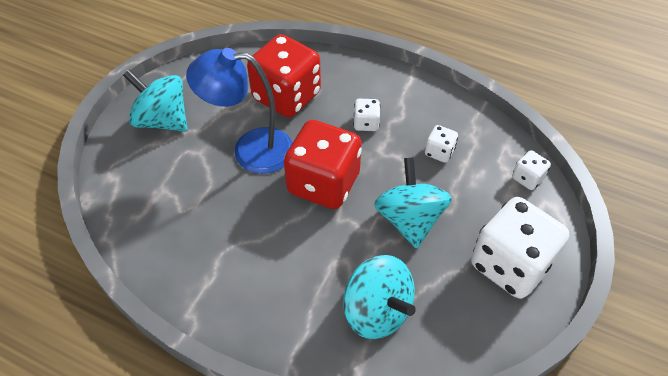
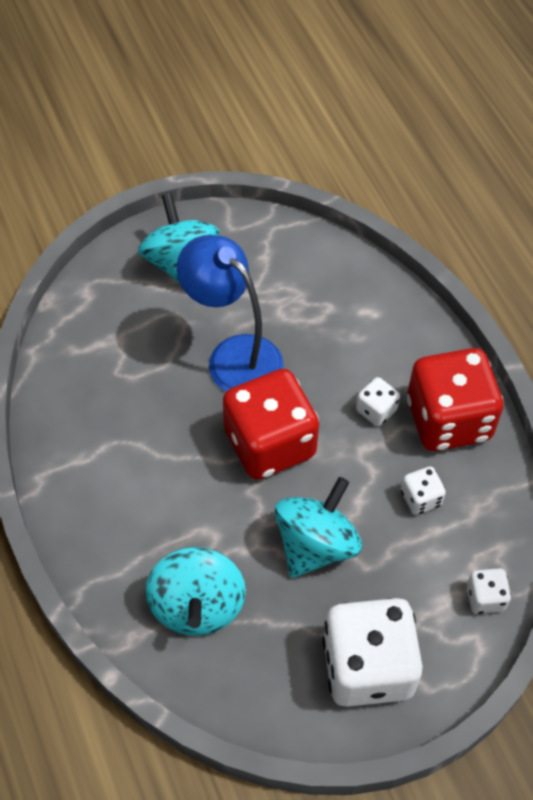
camera: 40 degrees right, 5 degrees up
red dice [247,34,321,118] -> red dice moved to [407,348,504,451]

